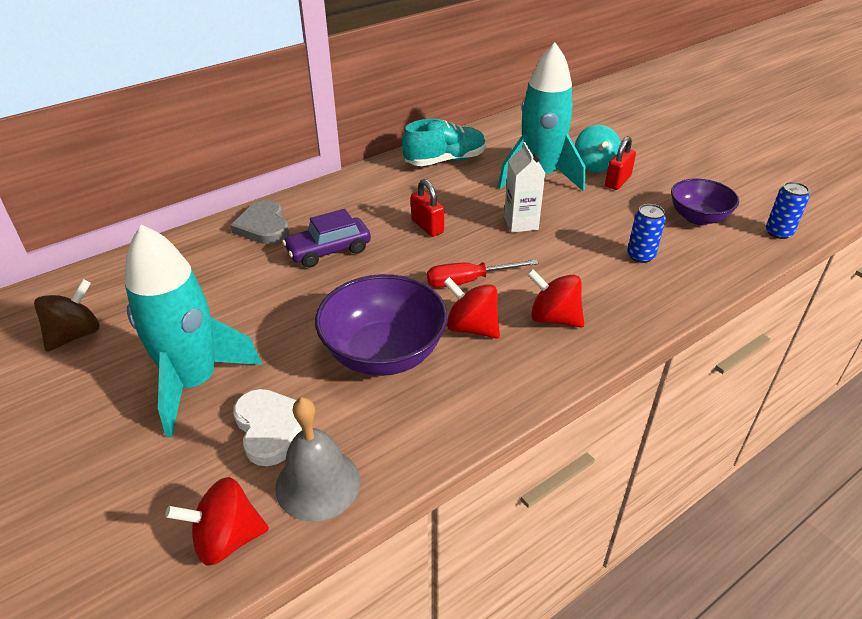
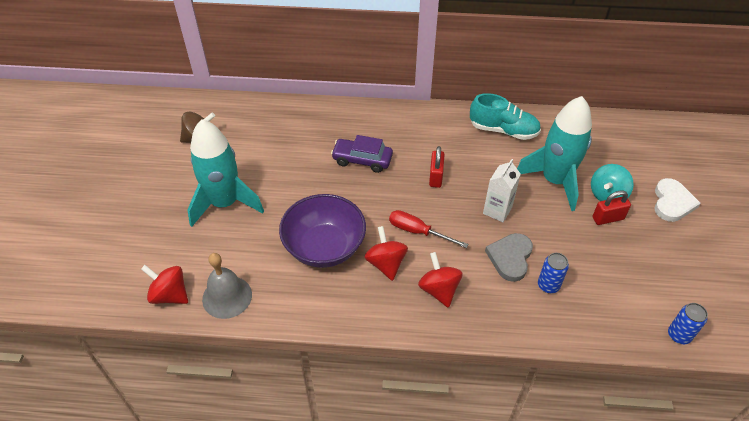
camera: 40 degrees right, 10 degrees up
grey heart [230,200,289,244] -> grey heart moved to [485,233,533,282]
white heart [233,389,302,466] -> white heart moved to [654,178,701,222]
purple bowl [671,179,739,225] -> none

